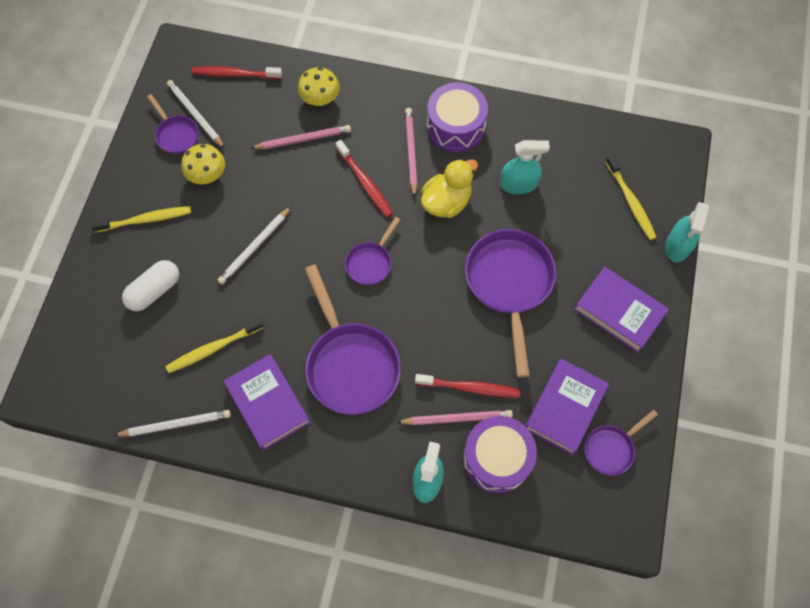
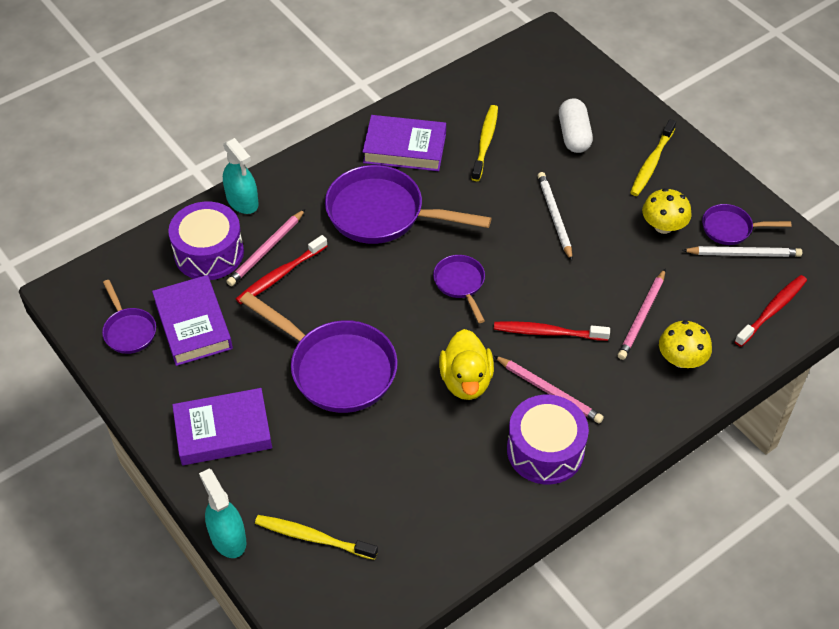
camera: 130 degrees right, 15 degrees down
white pencil [113,410,231,436] -> none
turquoise spray bottle [500,140,550,194] -> none
purple pan [584,410,658,476] -> purple pan turned 150 degrees clockwise [102,280,156,354]

